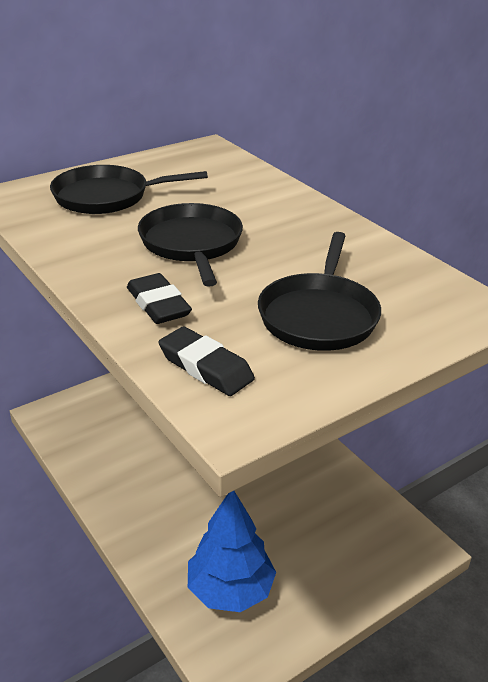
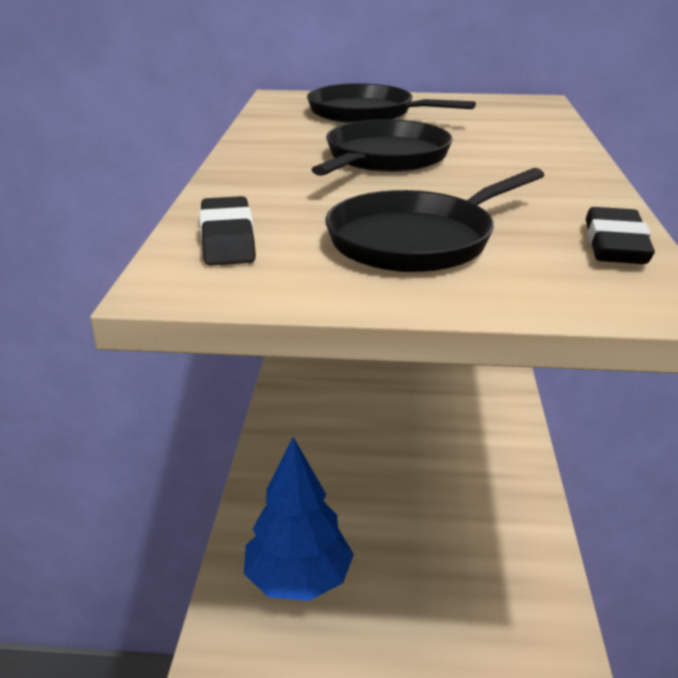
camera: 40 degrees right, 5 degrees down
black eraser [127,273,192,324] -> black eraser moved to [586,207,655,264]

